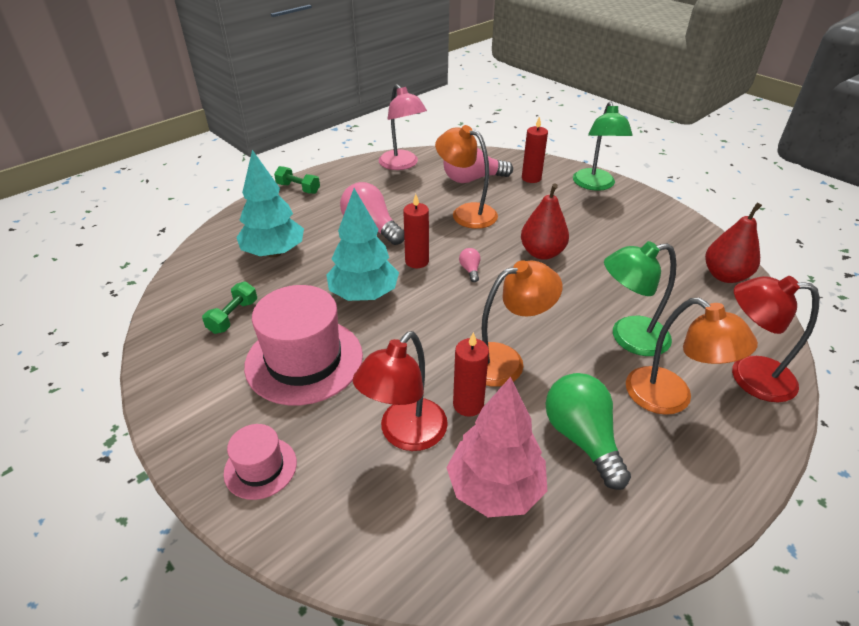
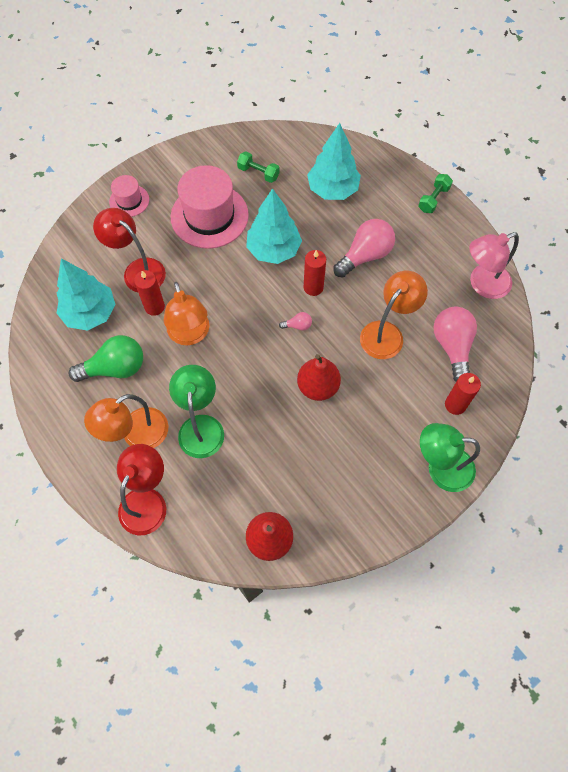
camera: 95 degrees right, 25 degrees up
pink tree [447,377,547,517] -> turquoise tree [57,258,116,331]

